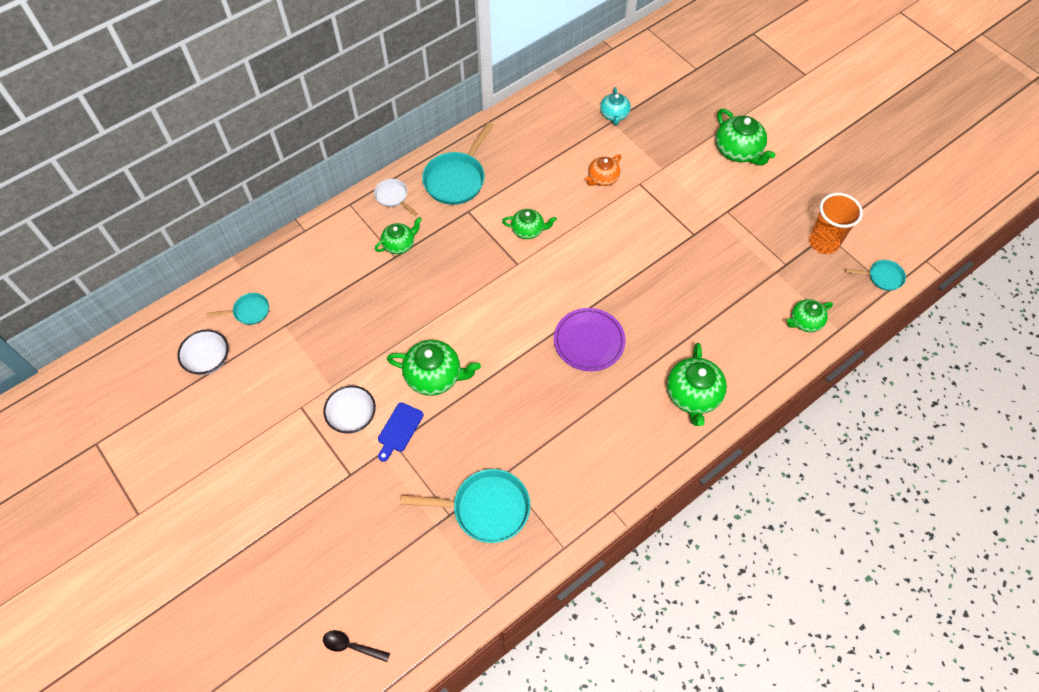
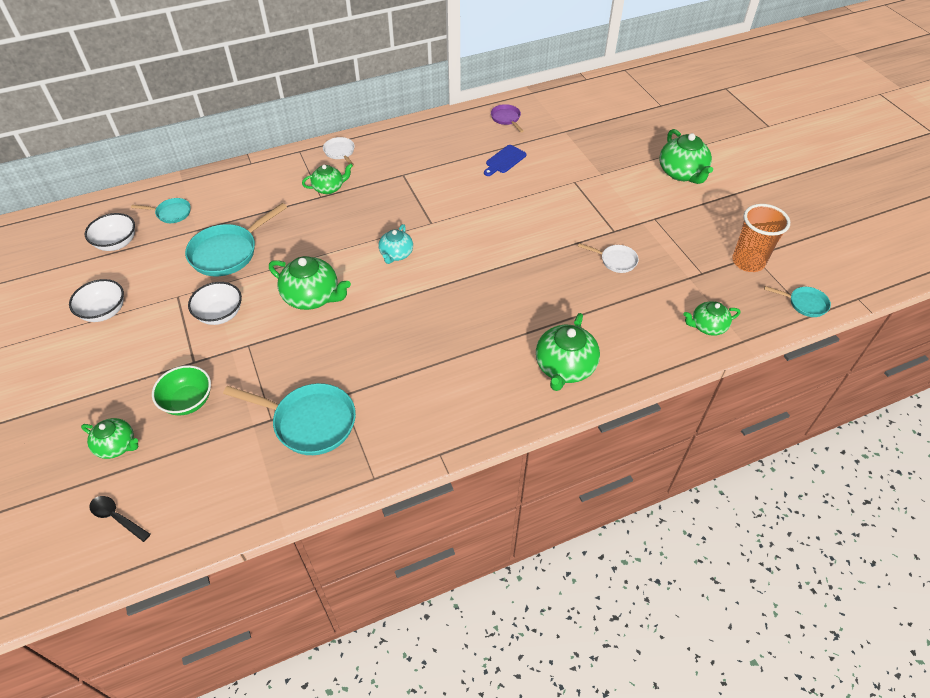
camera: 15 degrees right, 10 degrees down
blue cutting board [378,402,424,462] -> blue cutting board moved to [484,145,527,176]
turquoise pan [422,122,494,205] -> turquoise pan moved to [185,203,287,276]
green teapot [502,209,557,239] -> green teapot moved to [81,418,138,459]
purple plate [554,308,626,371] -> none
orange teapot [586,154,621,186] -> none
turquoise teapot [600,87,631,125] -> turquoise teapot moved to [379,224,413,264]
none -> white bowl [69,279,124,322]
none -> green bowl [152,365,211,415]
none -> purple pan [491,104,524,133]
none -> white pan [578,243,639,273]

